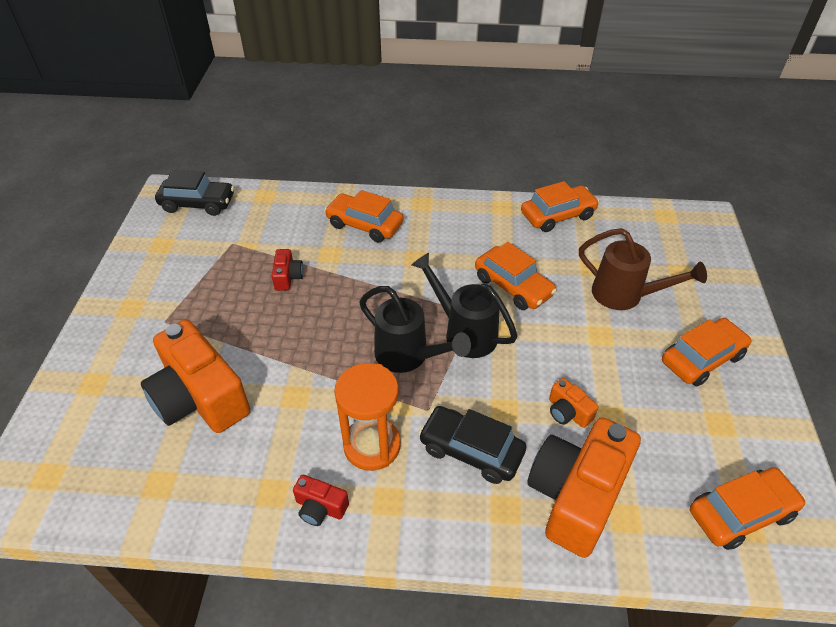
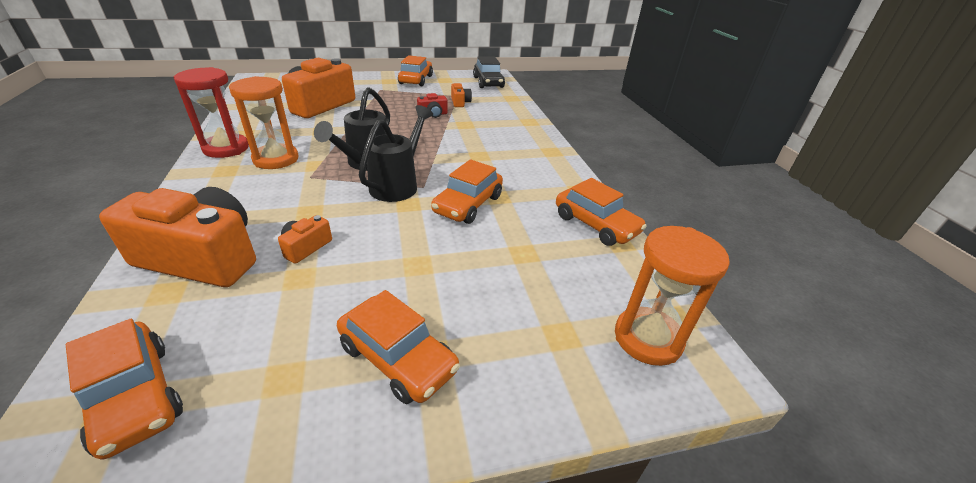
camera: 70 degrees right, 10 degrees down
red camera [293,475,349,526] -> red hourglass [173,67,249,158]
orange car [325,190,403,243] -> orange car moved to [398,55,433,86]
black car [418,406,526,484] -> none
brown watering can [579,228,707,310] -> none
none -> orange camera [451,83,472,107]
none -> orange hourglass [615,226,730,366]

